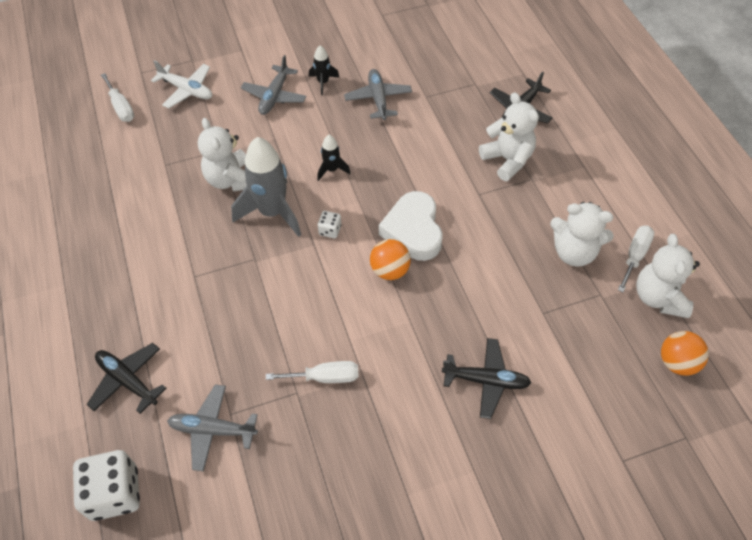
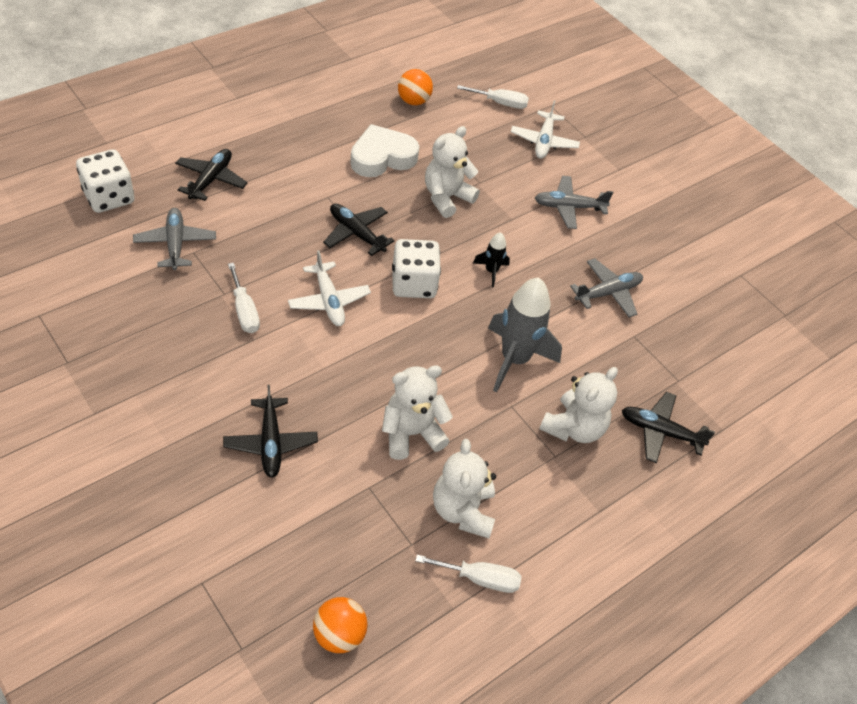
camera: 65 degrees right, 5 degrees down
white screwdriver [101,73,134,122] -> white screwdriver turned 120 degrees counterclockwise [457,85,529,109]
grey rocket [231,137,301,237] -> grey rocket moved to [488,277,562,392]
black rocket [309,46,339,95] -> none
white dice [318,211,341,238] -> white dice [392,239,441,298], size x2.12
orange ball [370,239,411,280] -> orange ball moved to [398,69,433,105]
white heart [379,191,443,261] -> white heart moved to [350,124,420,177]
white teddy bear [636,234,700,318] -> white teddy bear moved to [382,365,453,460]
none -> white plane [288,250,371,326]
none -> black plane [323,204,395,256]

